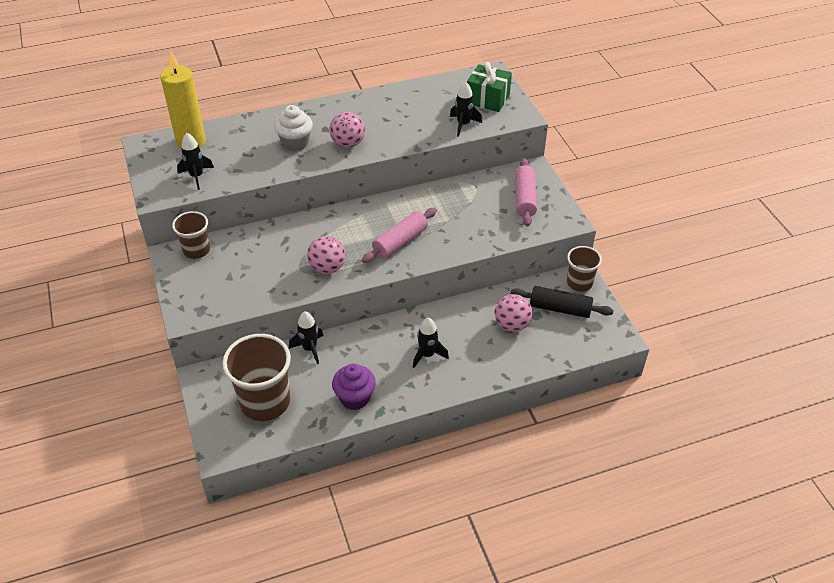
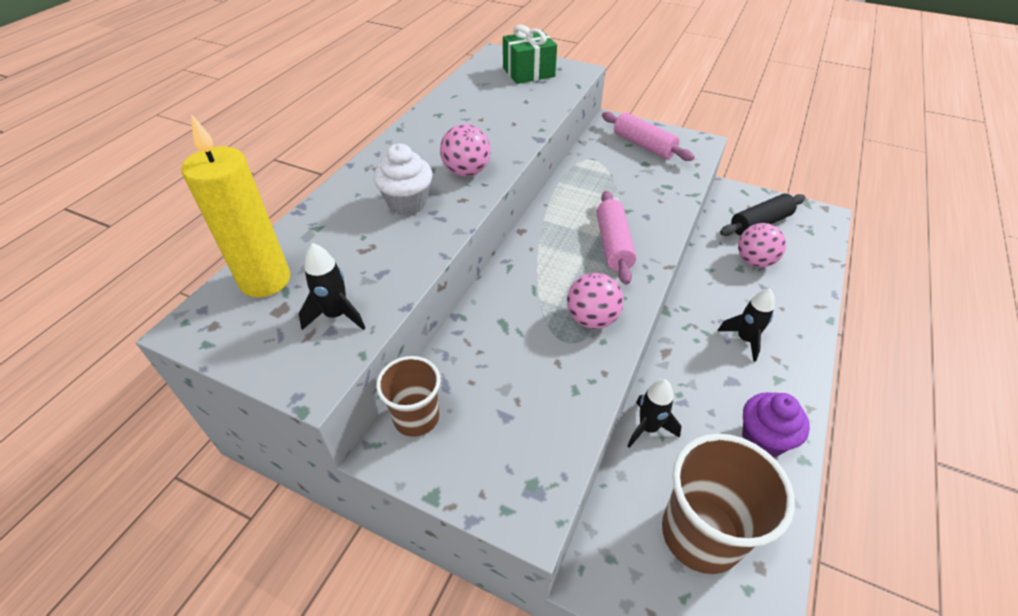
camera: 45 degrees left, 0 degrees up
black rocket [450,81,482,137] -> none
brown cup [567,246,602,292] -> none

